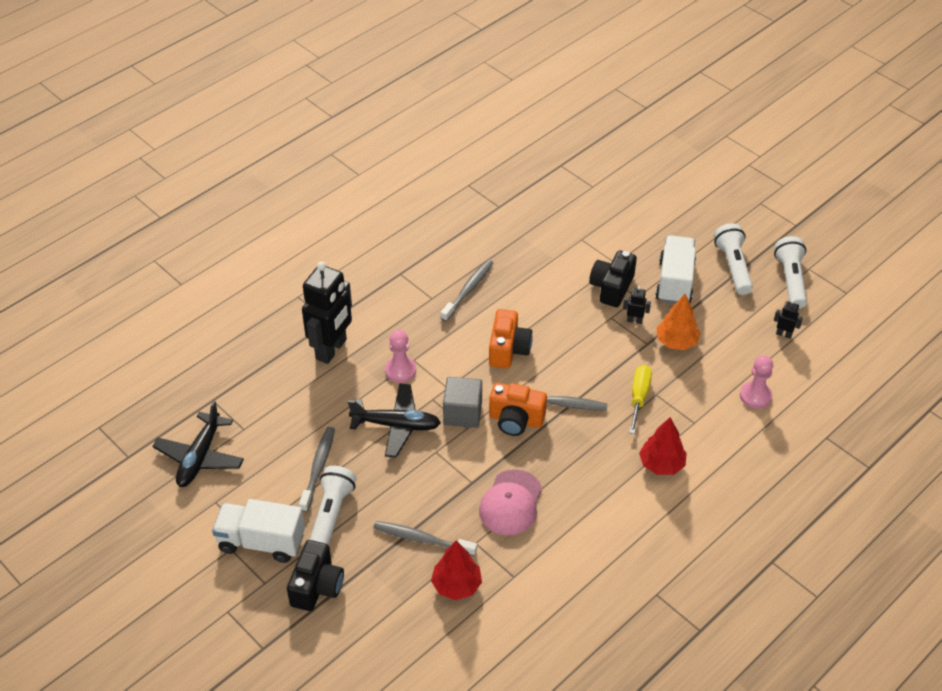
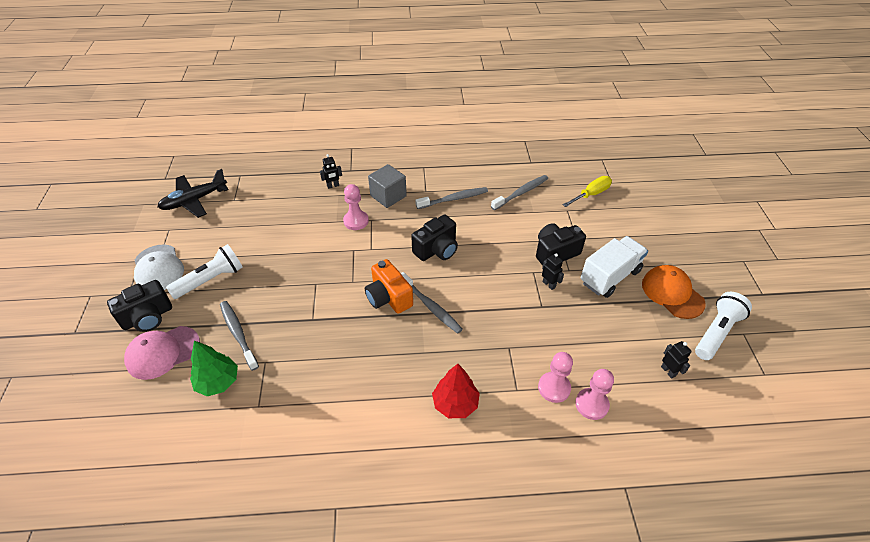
camera: 40 degrees right, 0 degrees up
white truck [212,499,305,563] -> white cap [134,244,184,290]
grey toothbrush [299,427,335,512] -> grey toothbrush moved to [491,175,548,210]
black robot [302,261,352,364] -> black robot [320,154,342,189], size x0.41
black plane [348,383,441,458] -> none
red tree [431,541,482,600] -> green tree [190,341,238,396]
grey cube [443,377,482,428] -> grey cube moved to [368,164,407,208]
pink cap [479,469,542,535] -> pink cap moved to [124,326,200,380]
orange camera [489,309,533,369] -> black camera [411,215,458,261]
yellow screwdriver [629,365,652,434] -> yellow screwdriver moved to [563,176,612,207]
orange tree [656,294,701,350] -> none
white flashlight [714,223,753,295] -> orange cap [642,265,706,319]
none -> pink pawn [538,352,573,403]

